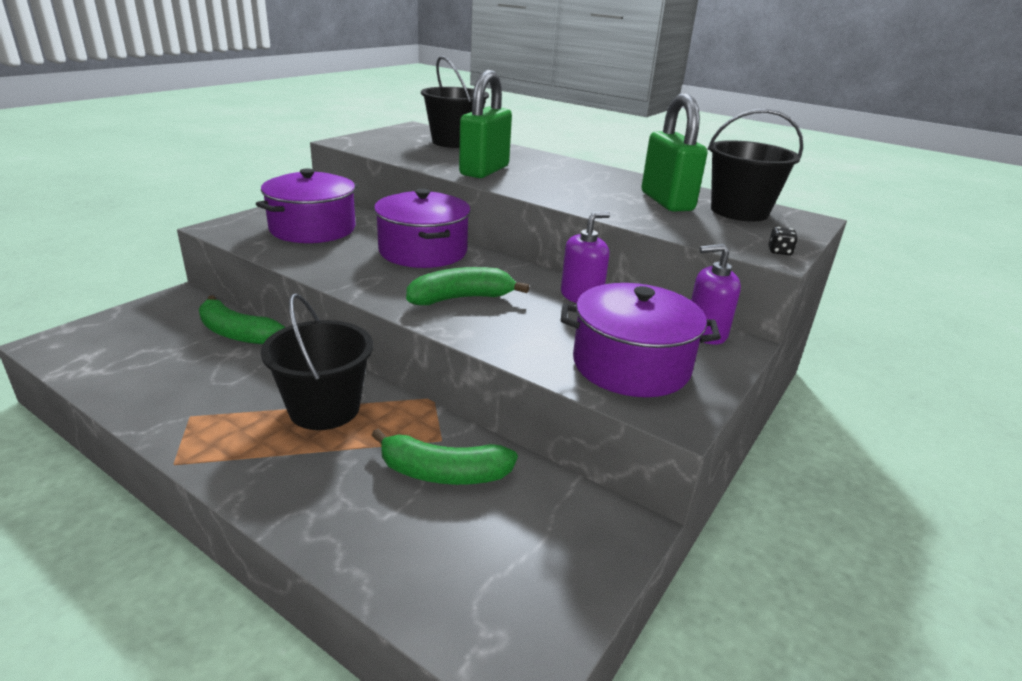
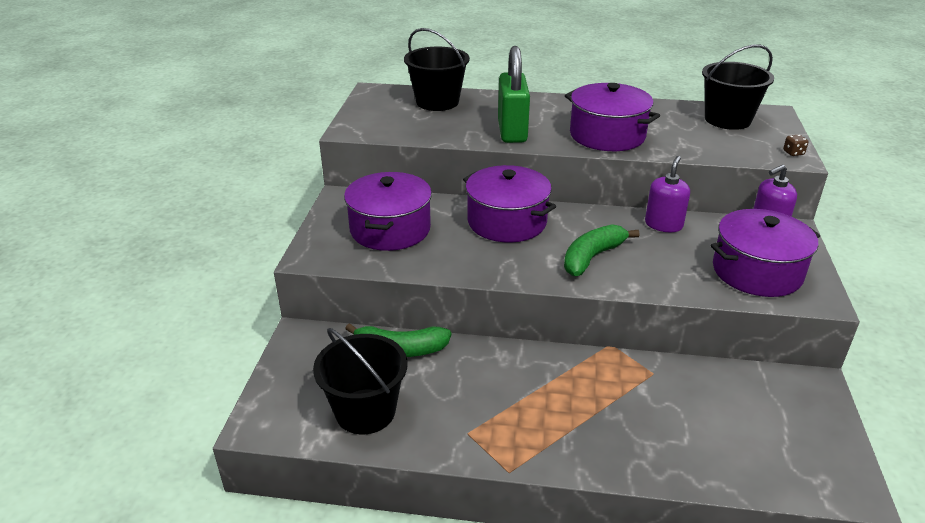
camera: 25 degrees left, 5 degrees up
black bucket [261,293,373,430] -> black bucket moved to [313,328,408,434]
green banana [371,428,518,485] -> none
green padlock [641,94,708,212] -> none
black dice [768,227,798,255] -> brown dice [783,135,808,156]
none -> purple pot [565,83,660,151]

